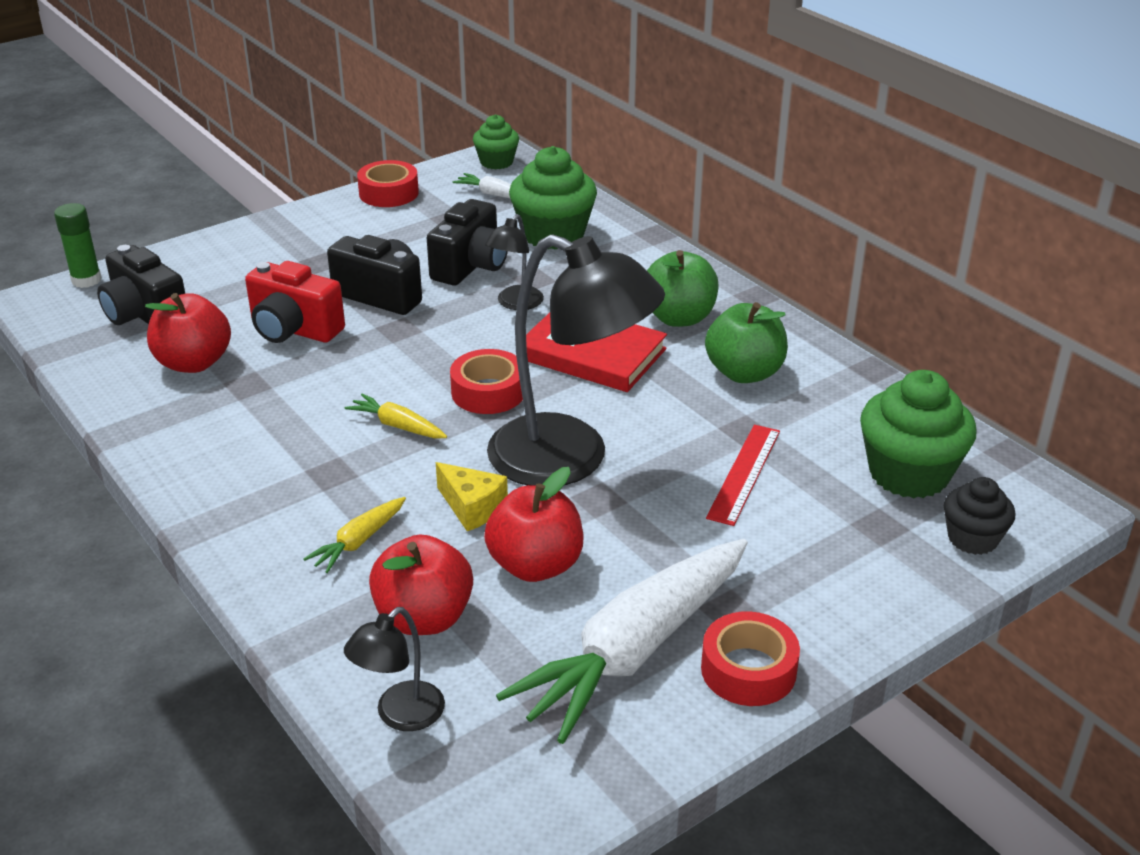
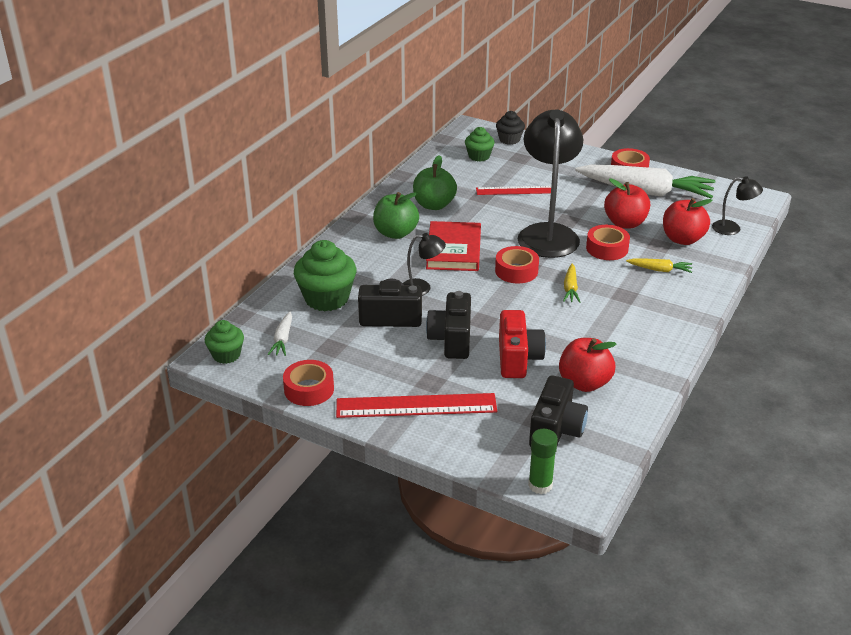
camera: 115 degrees left, 0 degrees up
yellow cheese [436,462,508,531] -> red tape [586,225,630,260]
green cupcake [860,370,977,499] -> green cupcake [465,127,495,162], size x0.58
none -> red ruler [336,393,497,418]

